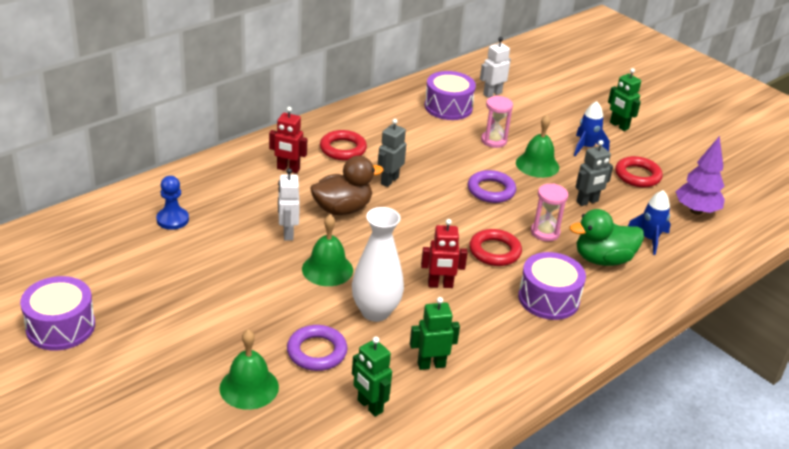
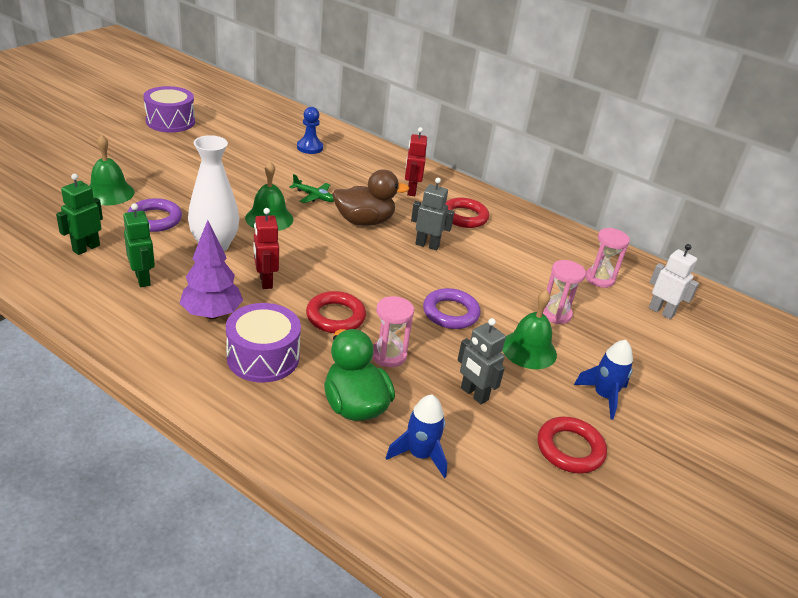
camera: 75 degrees right, 0 degrees up
white robot [278,168,300,241] -> green plane [289,174,334,203]
brown duck [310,156,384,215] -> brown duck turned 60 degrees counterclockwise [332,169,409,226]
purple drum [424,71,476,120] -> pink hourglass [585,228,630,288]
green robot [608,68,641,131] -> none
purple tree [676,136,725,215] -> purple tree moved to [180,220,243,319]

